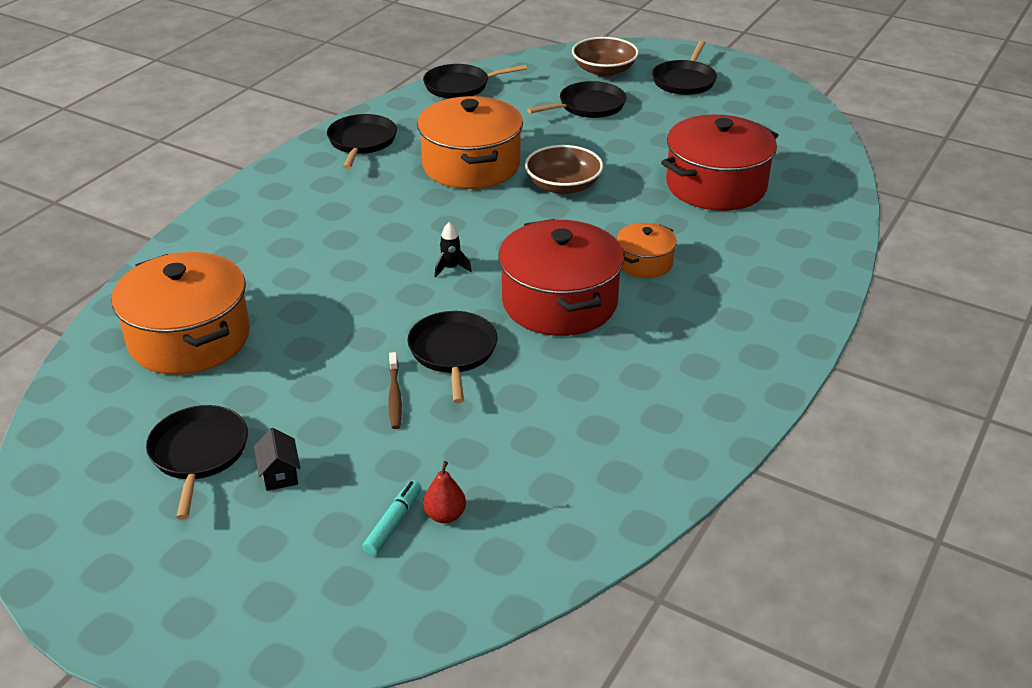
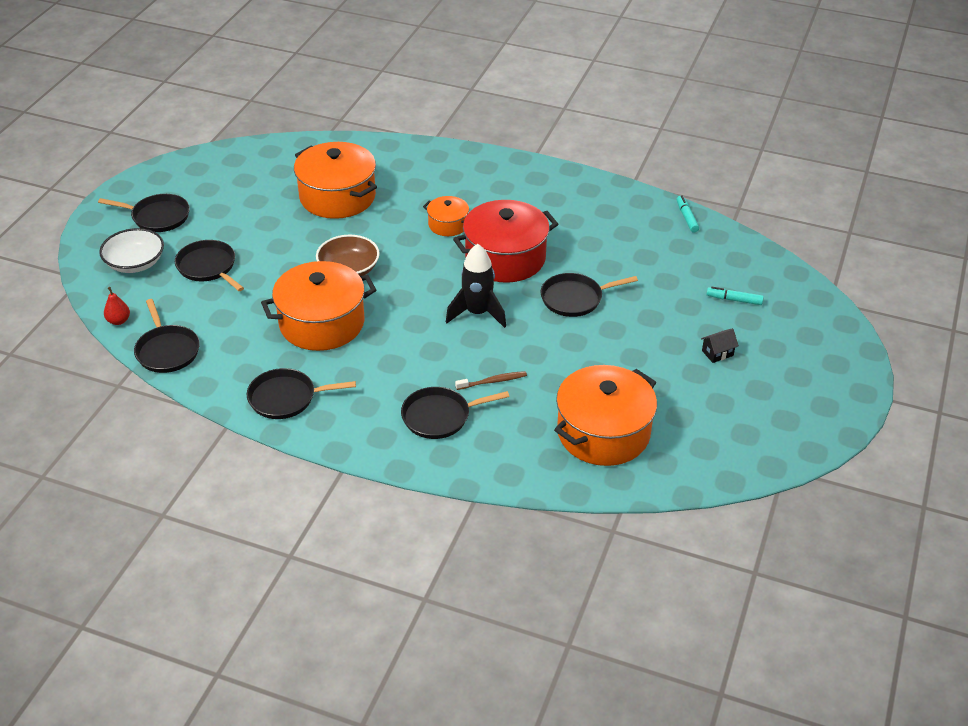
camera: 100 degrees left, 5 degrees up
black pan [146,405,248,520] -> black pan moved to [401,387,510,439]
brown toothbrush [388,352,402,429] -> brown toothbrush moved to [455,371,527,390]
red pear [423,461,466,523] -> red pear moved to [104,287,130,325]
black rocket [435,222,472,277] -> black rocket [446,244,506,328], size x2.11
brown bowl [572,37,639,77] -> white bowl [99,228,164,273]
red pot [661,115,778,211] -> orange pot [294,142,377,219]
none -> turquoise marker [677,196,699,233]

